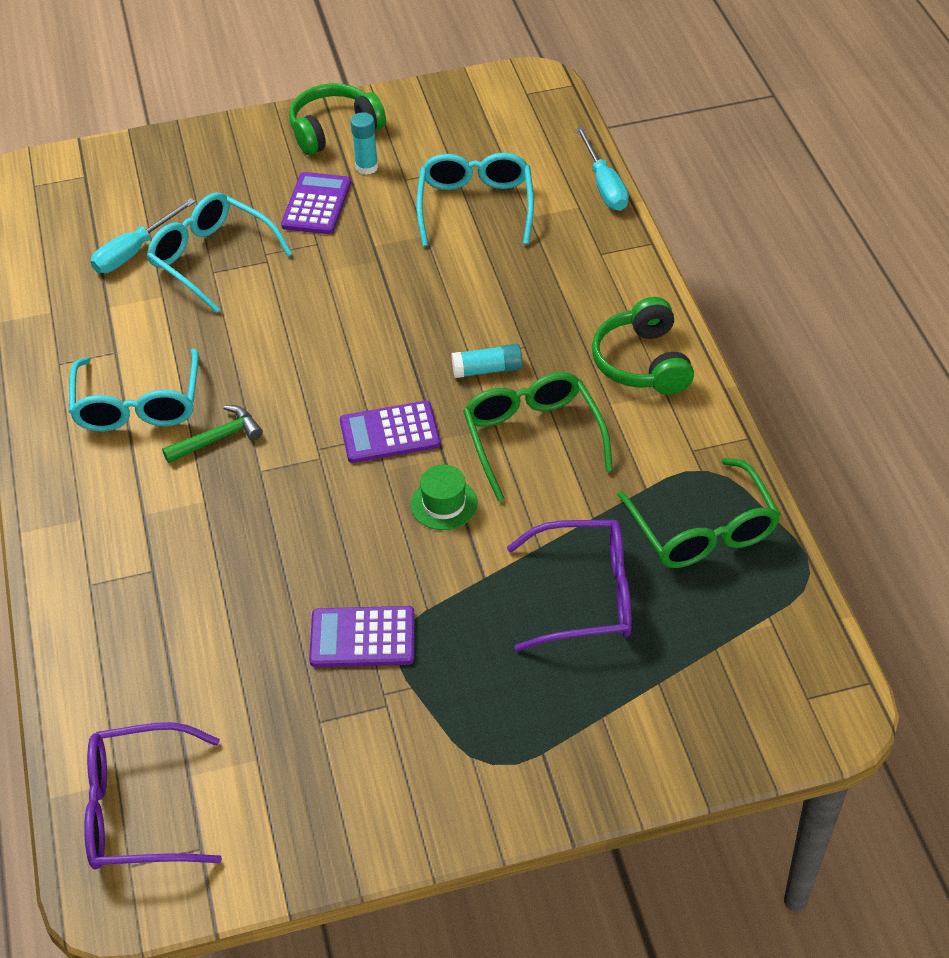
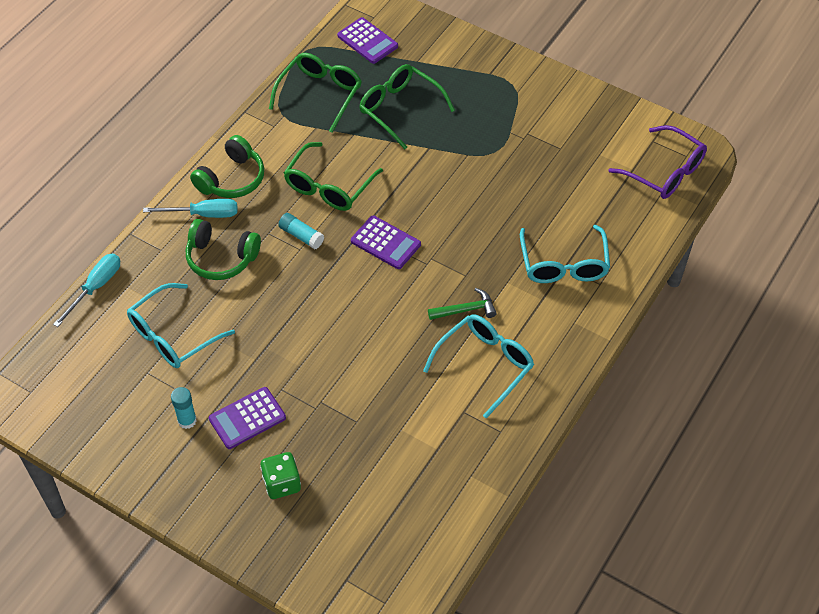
camera: 135 degrees left, 5 degrees up
turquoise screwdriver [90,198,196,273] -> turquoise screwdriver moved to [143,199,238,218]
turquoise glasses [147,192,293,313] -> turquoise glasses moved to [520,225,610,283]
green hammer [162,405,263,463] -> green hammer turned 150 degrees clockwise [428,288,497,320]
green headphones [289,83,386,155] -> green headphones moved to [186,219,261,280]
purple calculator [309,606,415,667] -> purple calculator moved to [337,17,398,64]
green hat [411,465,478,530] -> none
purple glasses [507,520,632,652] -> green glasses [359,64,455,149]
none -> green dice [260,452,301,499]

